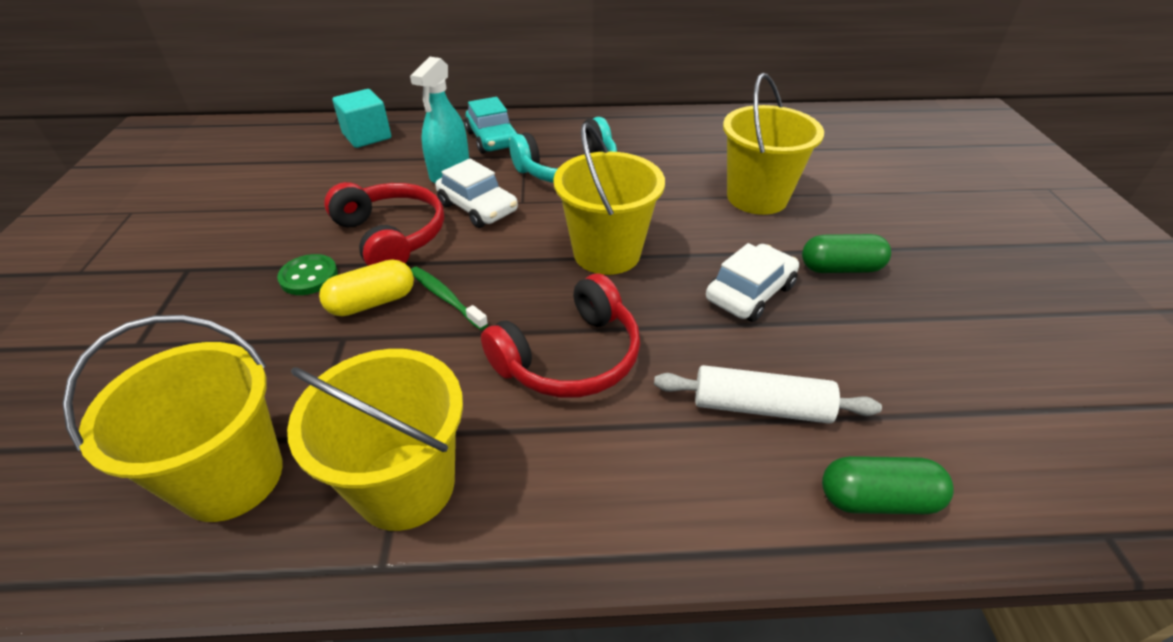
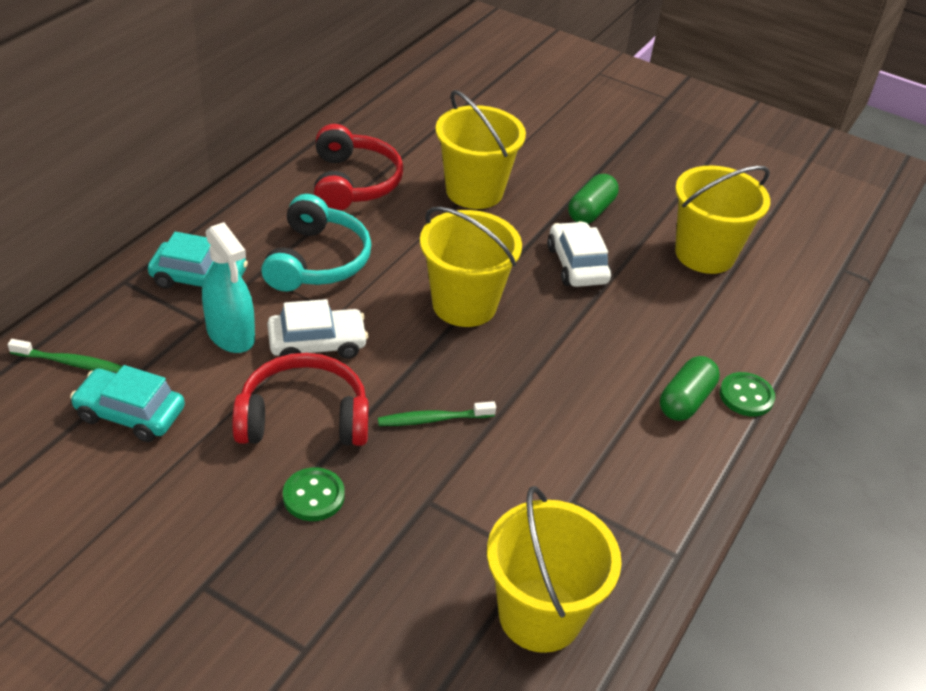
camera: 60 degrees left, 0 degrees up
yellow bucket [287,349,463,531] -> yellow bucket moved to [675,166,770,274]
yellow capsule [319,259,414,316] -> none
turquoise cube [332,89,391,148] -> green toothbrush [8,339,122,373]
red headphones [481,274,640,398] -> red headphones moved to [314,124,403,211]
white rolling pin [654,365,882,424] -> none
green capsule [822,456,954,514] -> green capsule moved to [660,356,720,421]
none -> turquoise car [70,365,185,442]
none -> green button [720,372,775,416]

